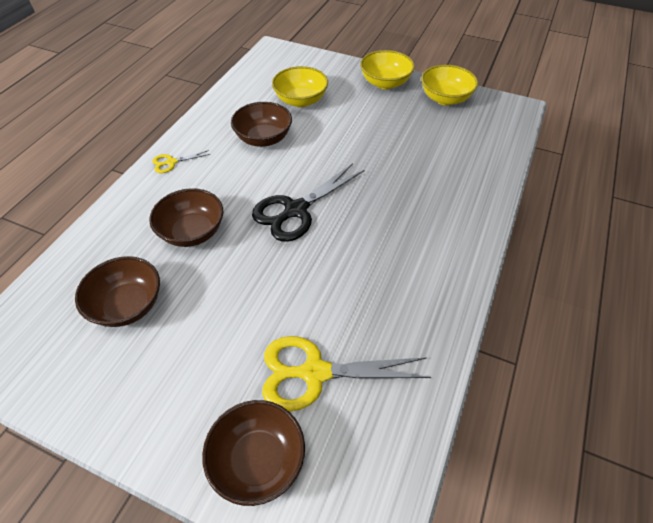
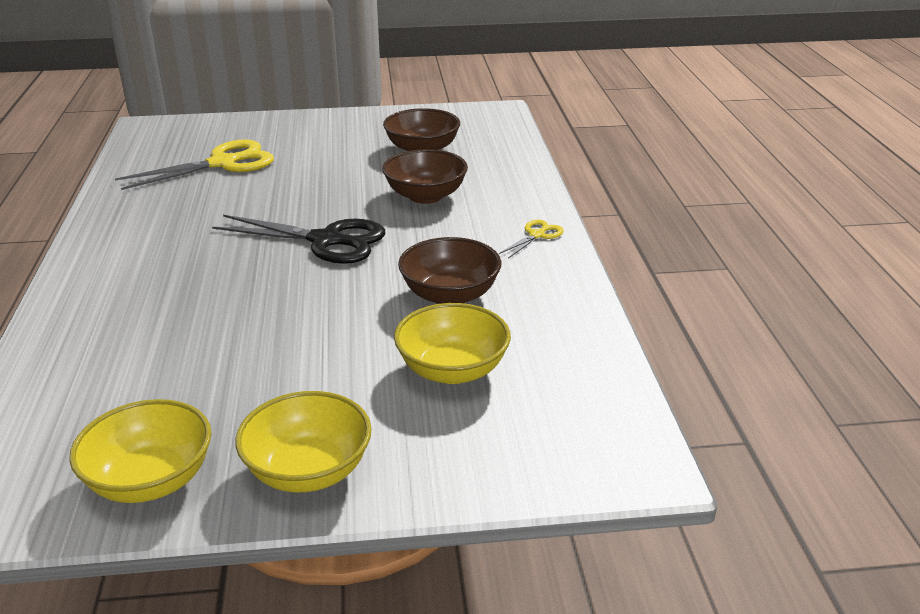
camera: 150 degrees right, 20 degrees down
brown bowl [202,400,305,506] -> none
black scissors [252,164,365,242] -> black scissors turned 90 degrees clockwise [212,215,385,264]

